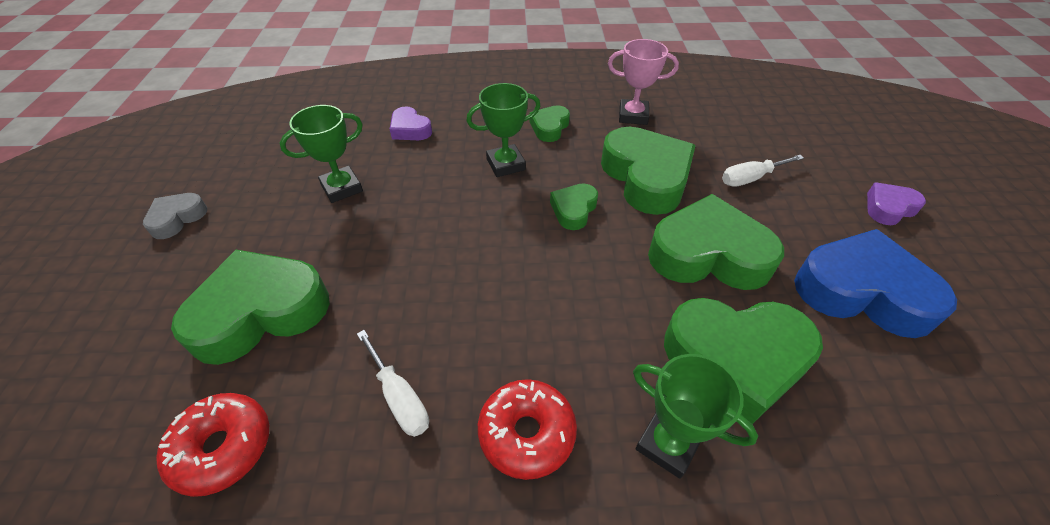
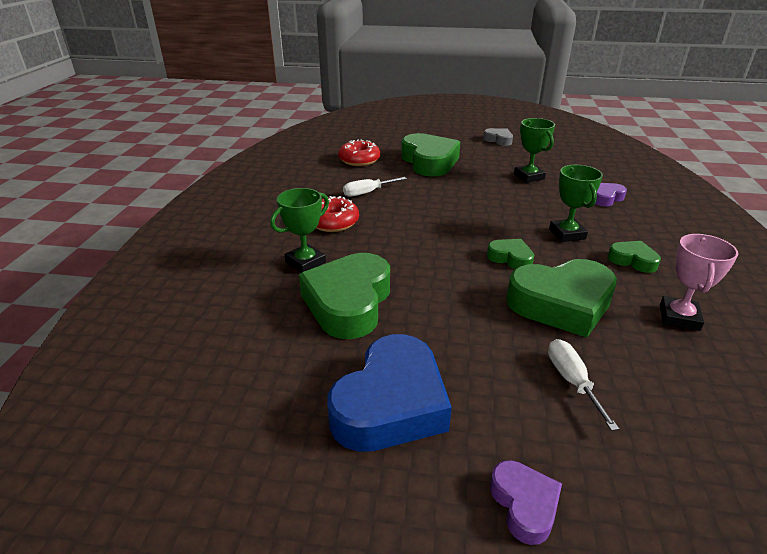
camera: 100 degrees right, 15 degrees down
green heart [648,194,784,290] -> none

